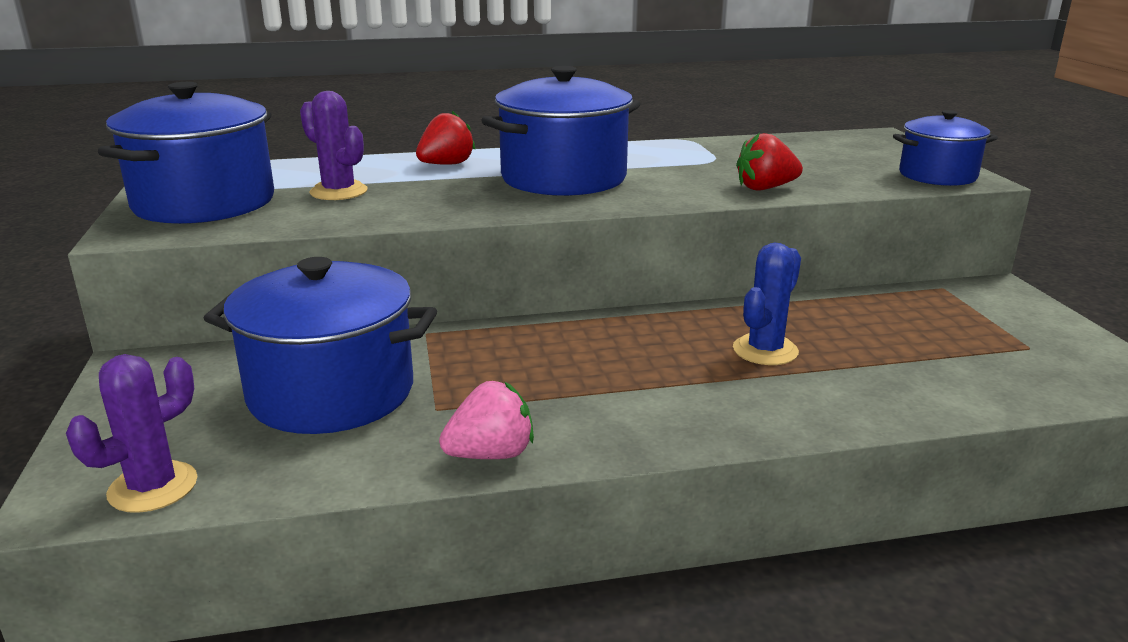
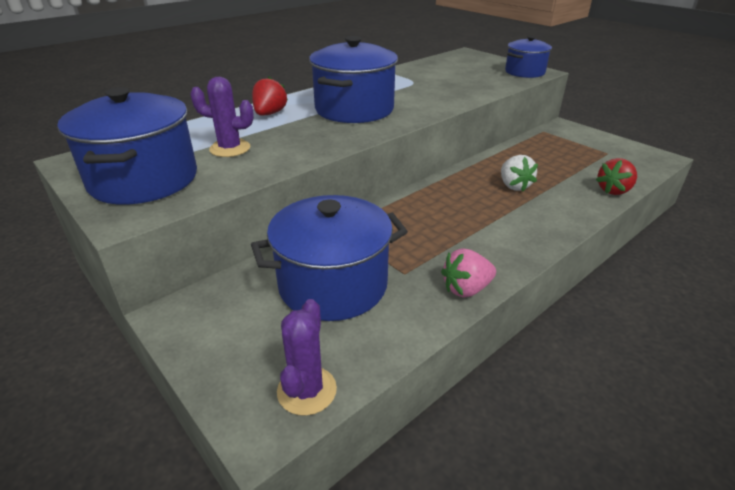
camera: 30 degrees left, 10 degrees up
pink strawberry [439,381,534,459] -> pink strawberry turned 150 degrees counterclockwise [441,249,496,298]
blue cactus [733,242,801,365] -> white strawberry [501,155,538,191]
red strawberry [736,133,803,191] -> red strawberry moved to [596,158,637,195]

